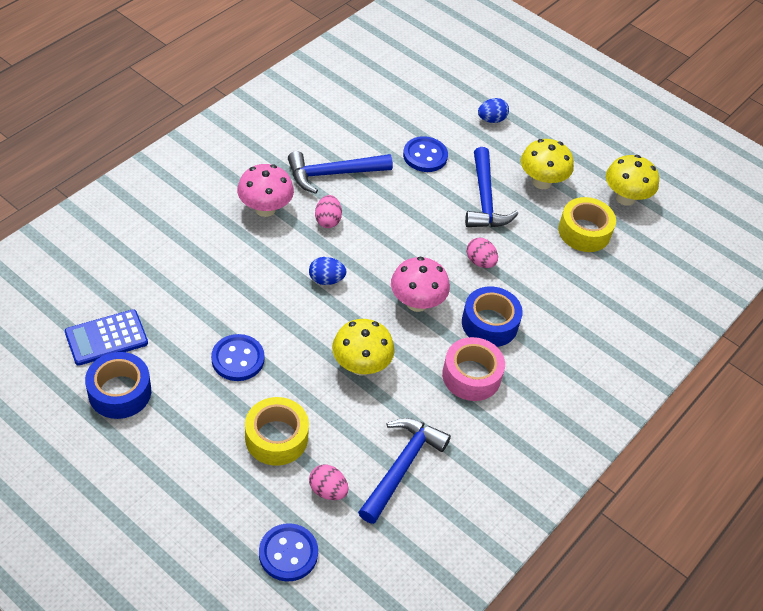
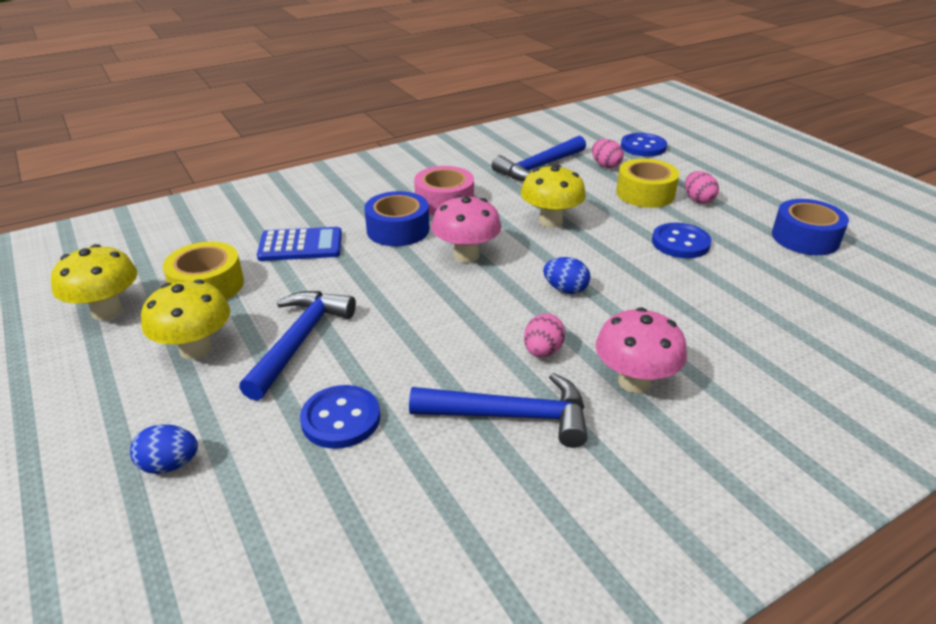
camera: 155 degrees left, 15 degrees down
blue calculator [65,309,148,366] -> blue calculator moved to [257,227,342,261]
pink egg [466,237,498,268] -> pink egg moved to [685,171,719,204]

